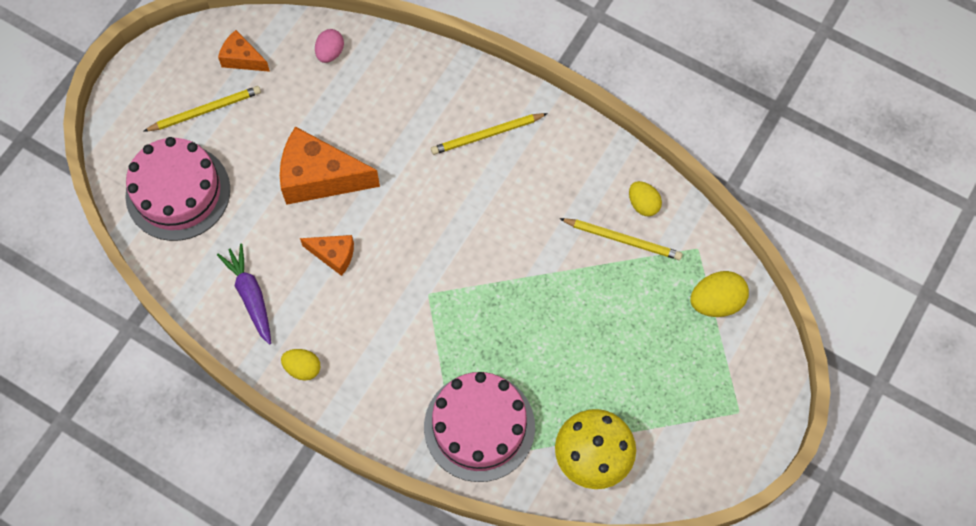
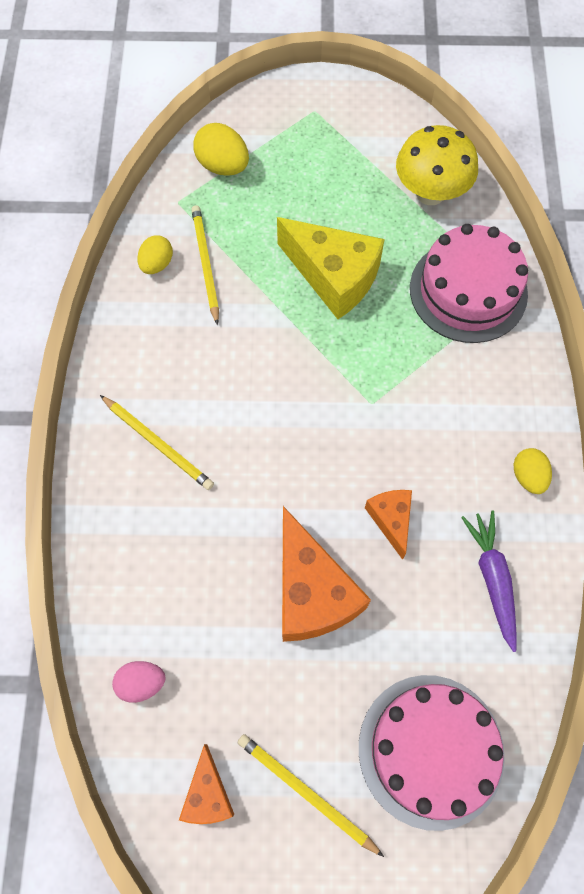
camera: 120 degrees left, 0 degrees up
purple carrot [217,243,271,345] -> purple carrot turned 135 degrees clockwise [461,511,517,652]
none -> yellow cheese [277,217,385,319]

